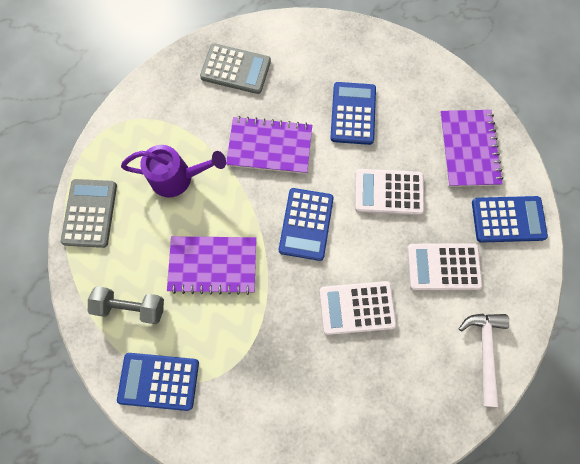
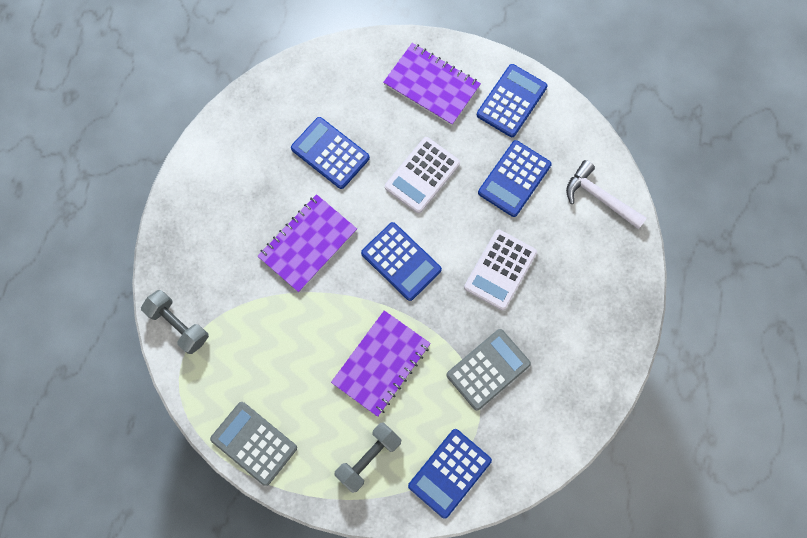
camera: 55 degrees left, 0 degrees up
purple watering can [121,145,226,197] -> none
grey calculator [200,43,271,94] -> grey calculator moved to [447,329,531,410]
white calculator [407,243,483,290] -> blue calculator [478,140,552,217]
none -> grey dumbbell [141,290,209,354]

